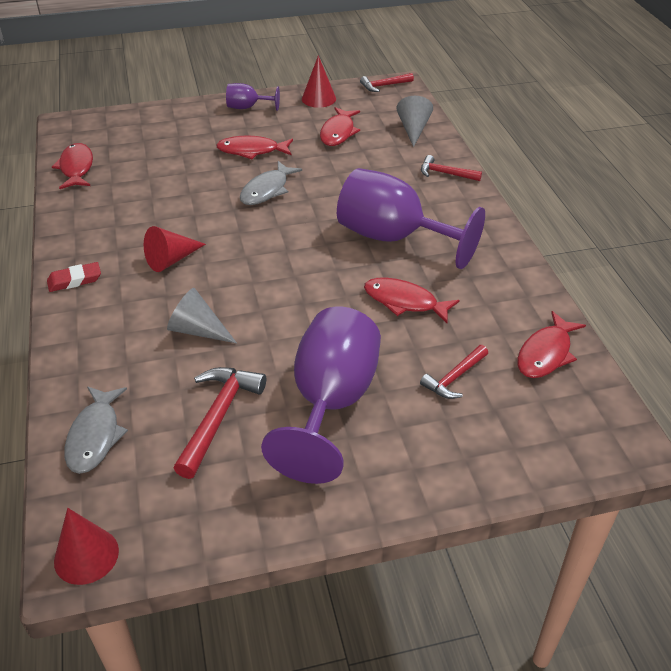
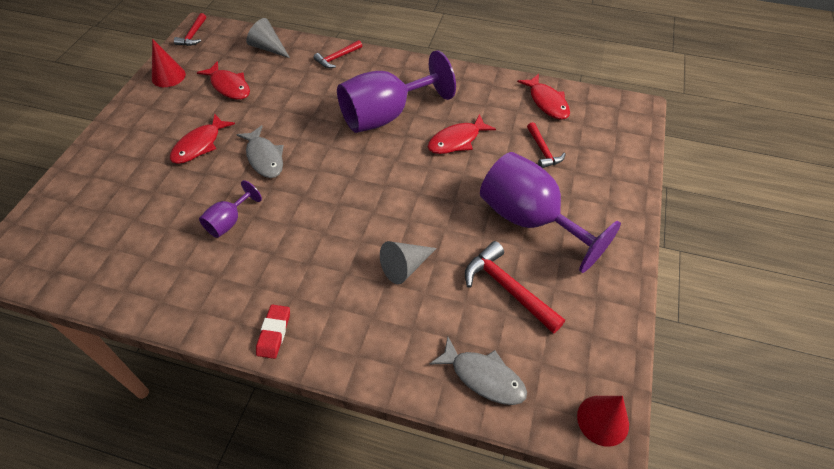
camera: 60 degrees left, 10 degrees up
red fish [52,143,93,189] -> none
red cone [144,226,206,272] -> none
purple goblet [226,83,280,111] -> purple goblet moved to [199,180,262,238]

